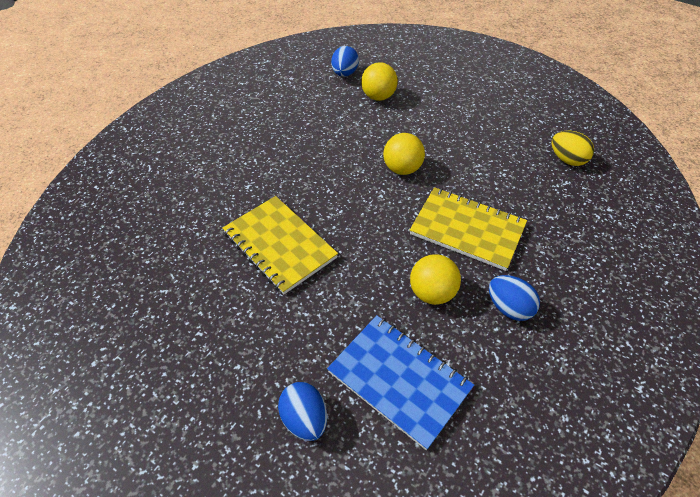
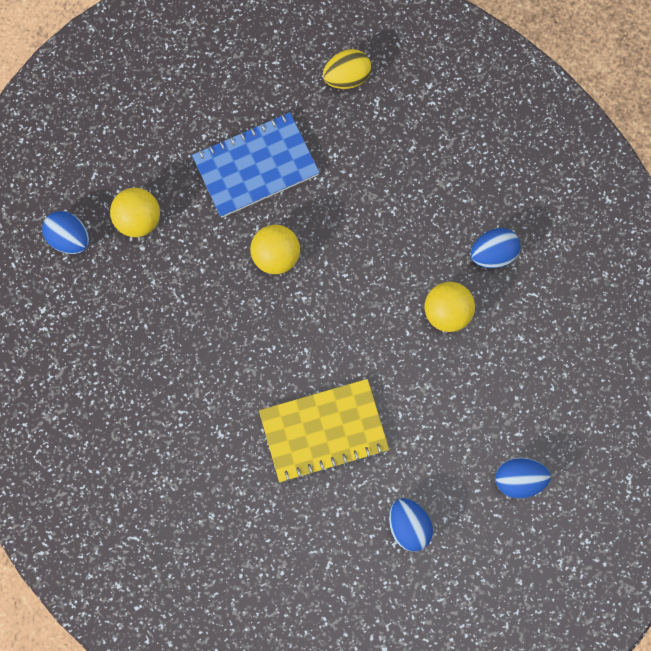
camera: 65 degrees left, 25 degrees up
blue notebook [327,315,474,450] -> blue notebook moved to [192,112,320,218]
yellow notebook [410,187,527,271] -> none
none -> blue egg [389,498,433,552]

